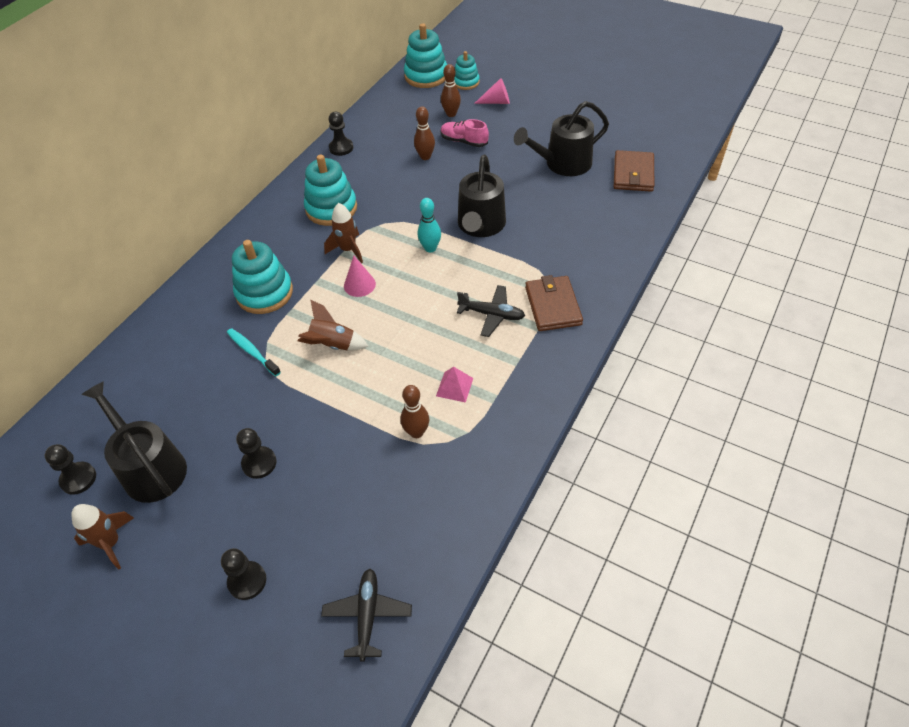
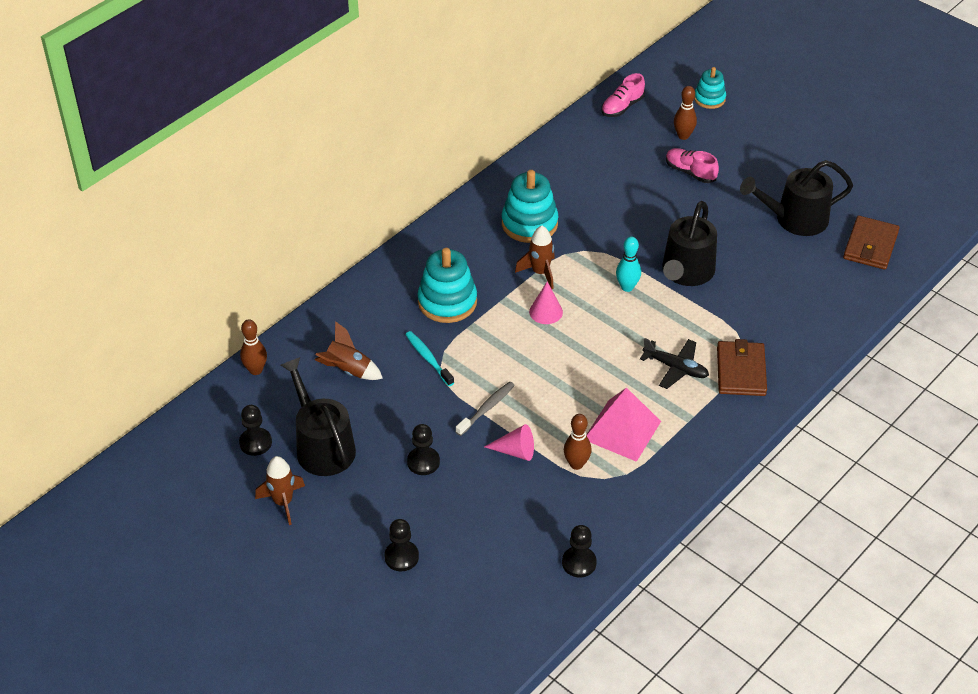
camera: 10 degrees right, 5 degrees down
brown rocket [298,299,368,350] -> brown rocket moved to [315,321,383,380]
black plane [321,569,412,662] -> none
black pawn [328,112,353,156] -> black pawn moved to [562,525,597,578]
turquoise stacking toy [404,23,447,88] -> none
brown bowling pin [414,106,435,160] -> brown bowling pin moved to [240,319,267,375]
pink pyramid [436,367,473,403] -> pink pyramid [586,387,661,462], size x1.91
pink cone [474,78,510,104] -> pink cone moved to [484,424,534,461]
none -> grey toothbrush [456,382,515,436]
none -> pink shoe [601,73,645,117]

